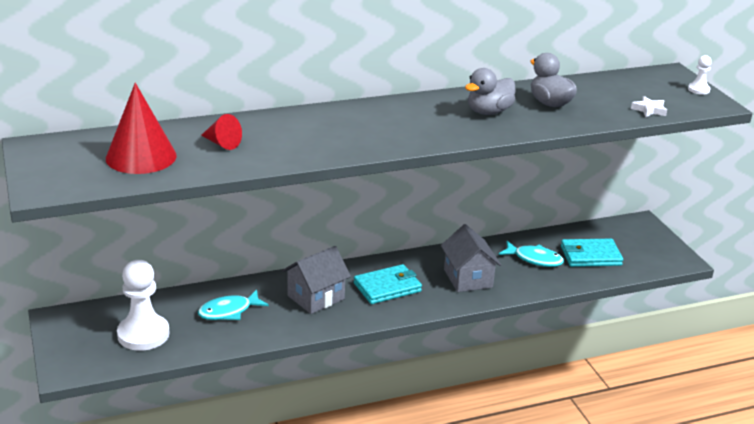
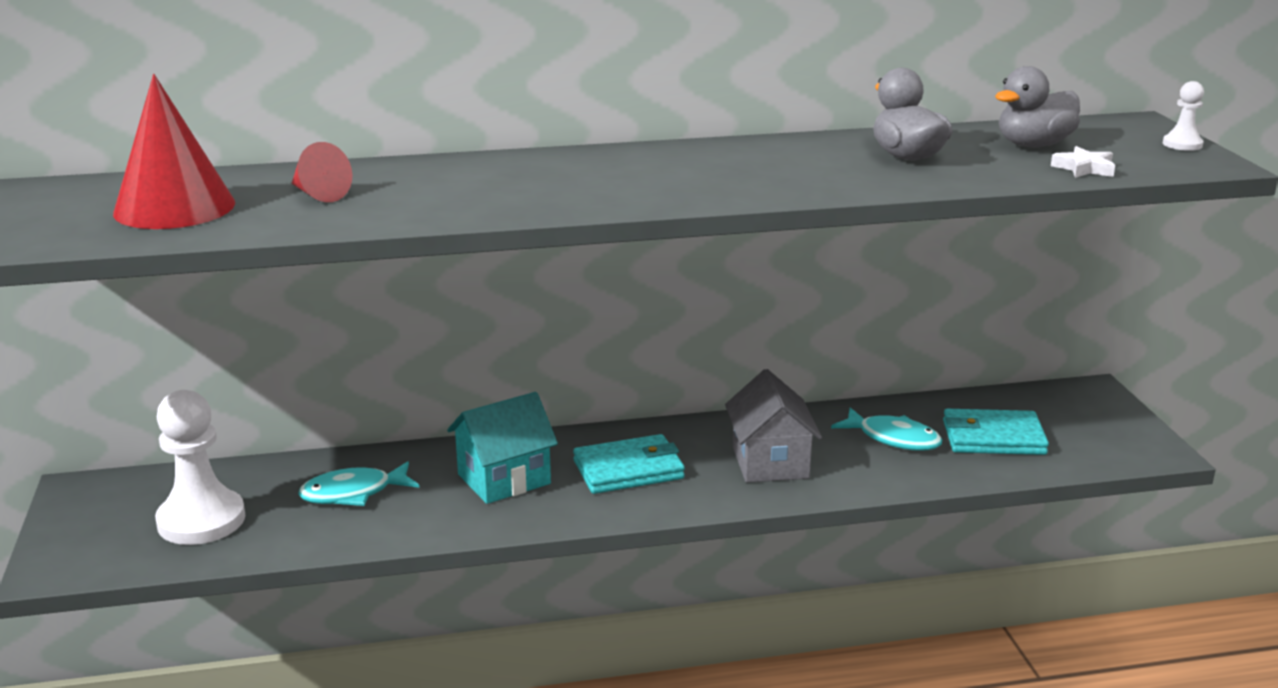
camera: 10 degrees right, 5 degrees down
grey house [282,246,351,314] -> turquoise house [447,392,558,504]
grey duck [465,68,516,115] -> grey duck moved to [995,66,1080,147]

